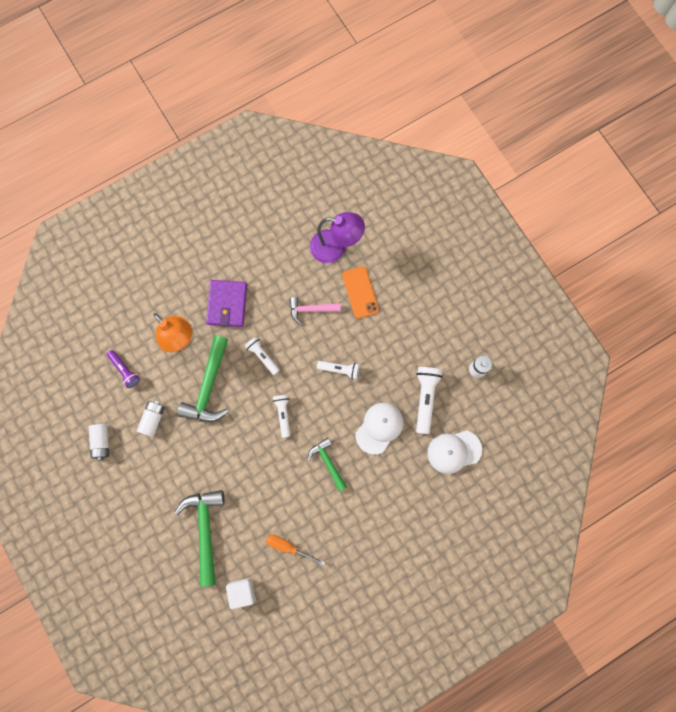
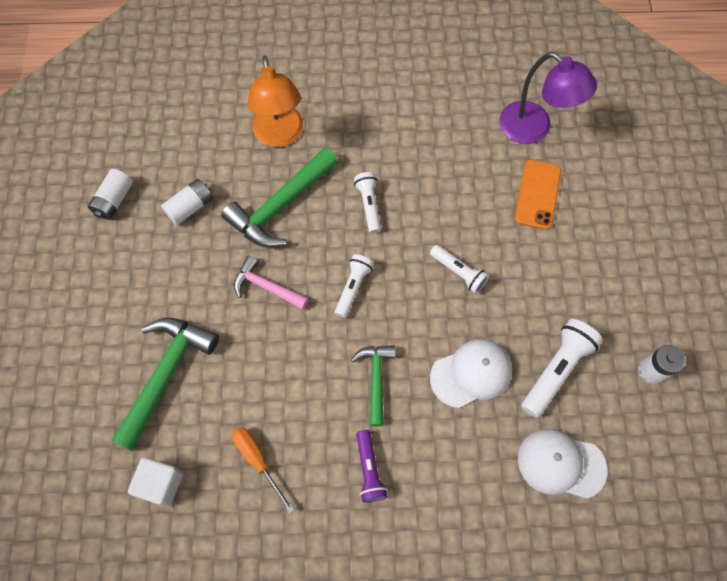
camera: 30 degrees right, 10 degrees down
purple flashlight [107,350,140,388] -> purple flashlight moved to [356,430,388,503]
purple wallet [206,280,247,327] -> none
pink hammer [290,297,341,325] -> pink hammer moved to [234,256,309,309]

